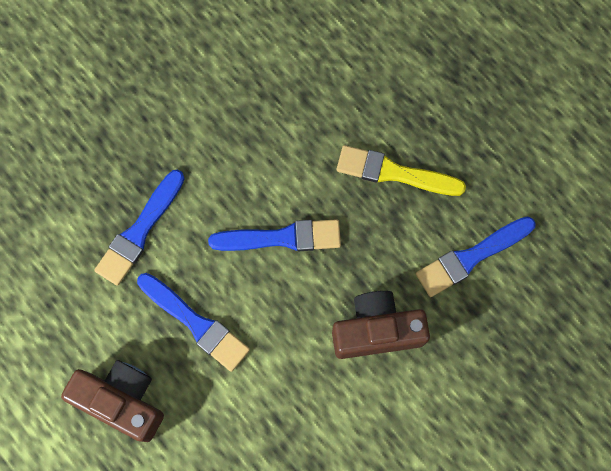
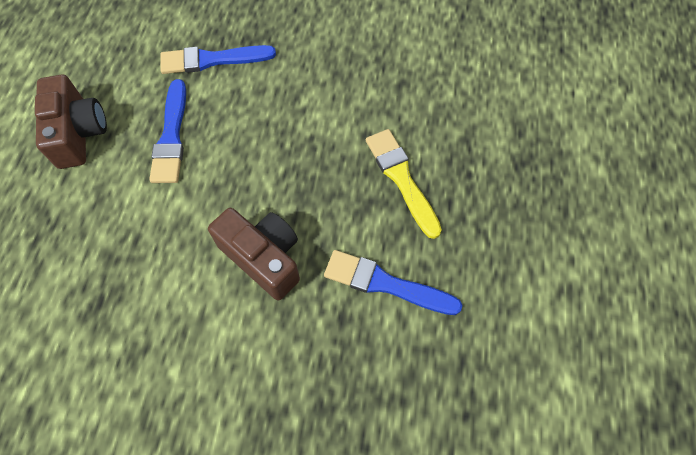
camera: 50 degrees right, 10 degrees down
blue brush [208,219,341,251] -> none

